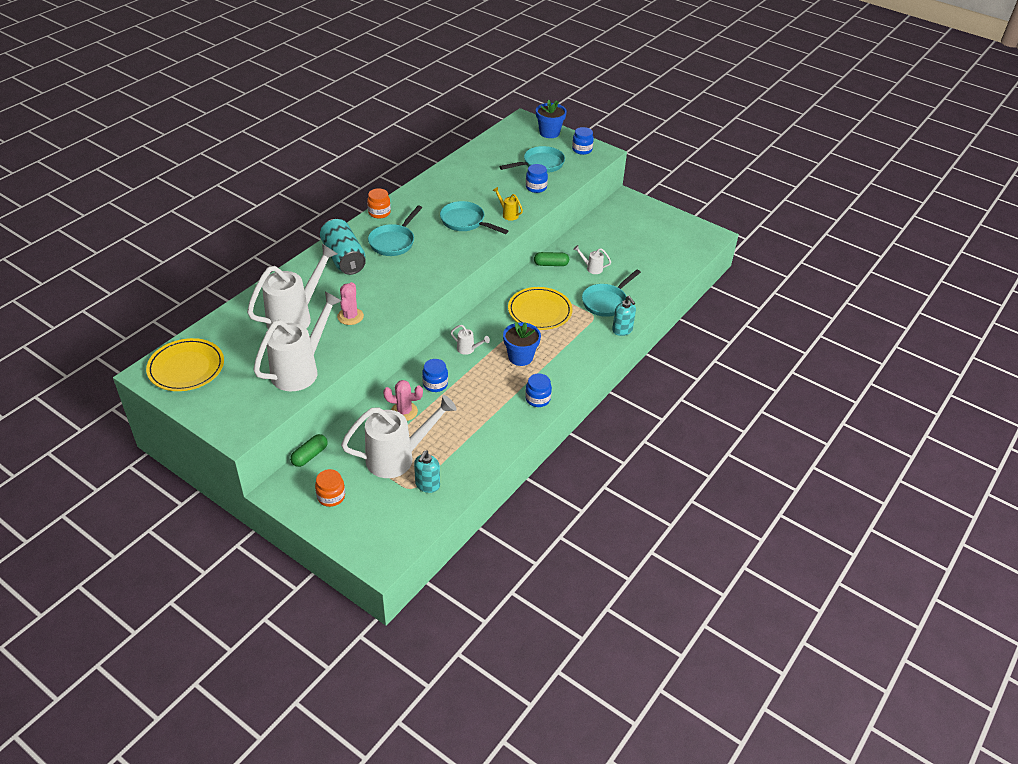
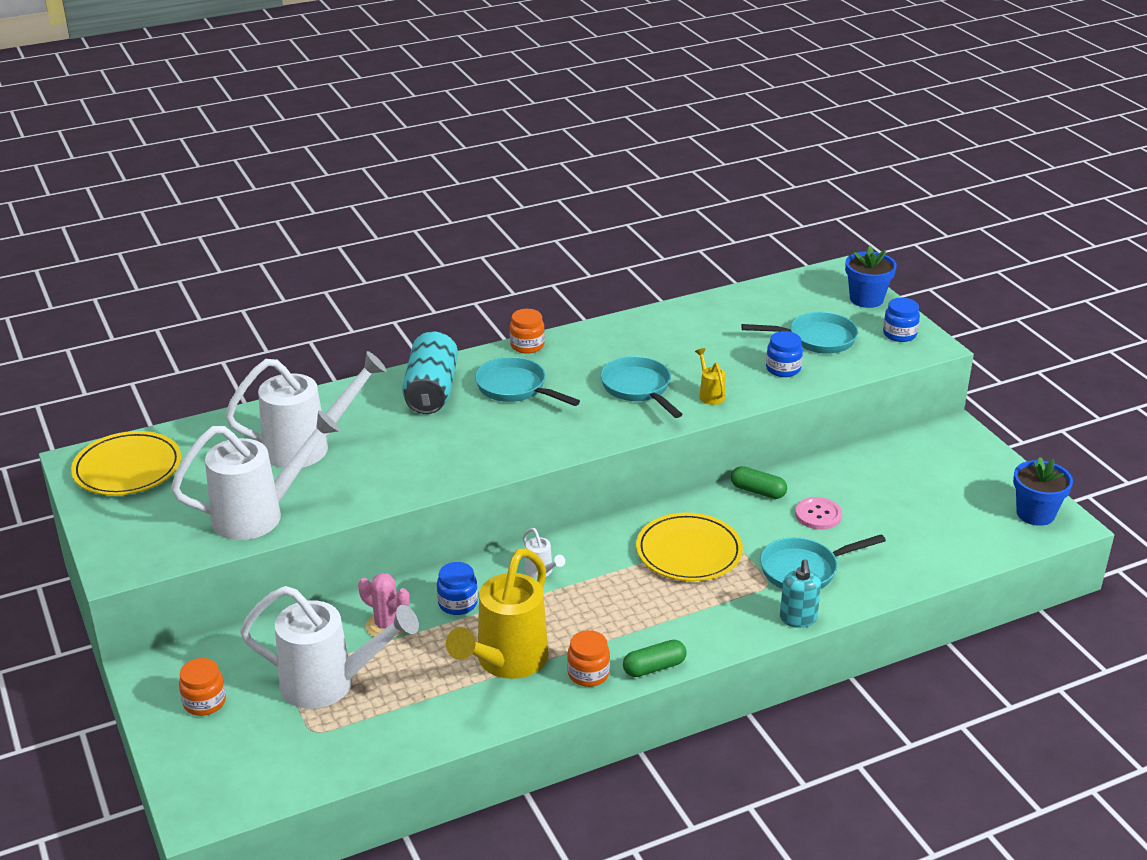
camera: 30 degrees right, 10 degrees down
green capsule [290,434,328,467] -> green capsule moved to [623,640,686,677]
pink cactus [337,282,364,325] -> none
turquoise pan [368,206,422,256] -> turquoise pan turned 75 degrees clockwise [475,357,580,406]
turquoise soap dispenser [414,450,440,493] -> none
blue flower pot [503,322,541,366] -> blue flower pot moved to [1013,457,1073,526]
blue jar [525,373,552,407] -> orange jar [567,630,610,687]
white watering can [573,245,611,274] -> pink button [795,497,842,530]
none -> yellow watering can [446,548,549,679]

